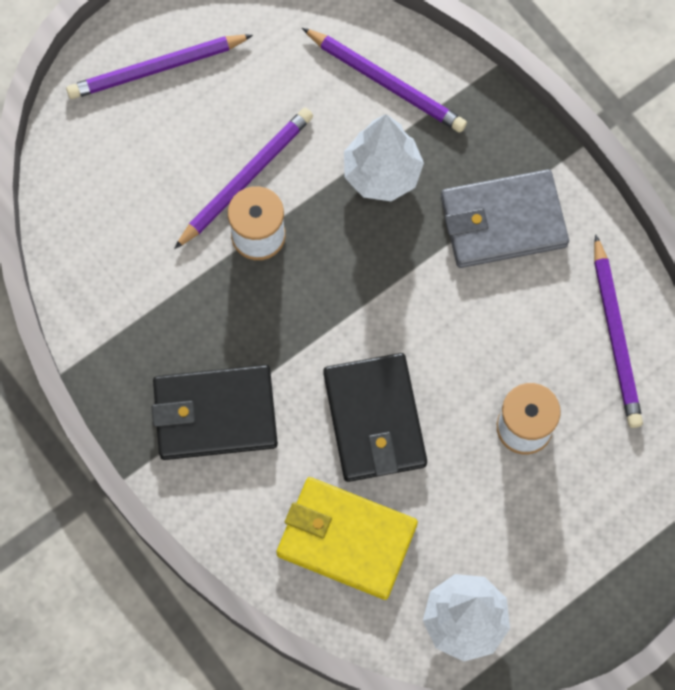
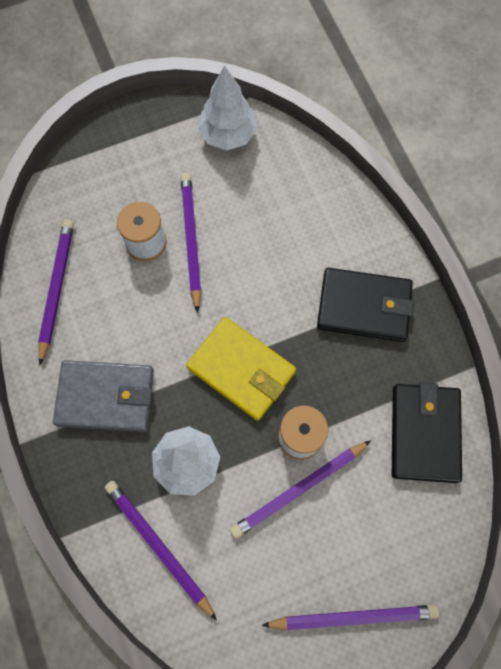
camera: 165 degrees left, 0 degrees up
yellow wallet [276,477,418,600] -> yellow wallet moved to [186,317,296,421]
black wallet [323,353,427,482] -> black wallet moved to [392,382,462,483]
none -> purple pencil [180,173,201,313]

